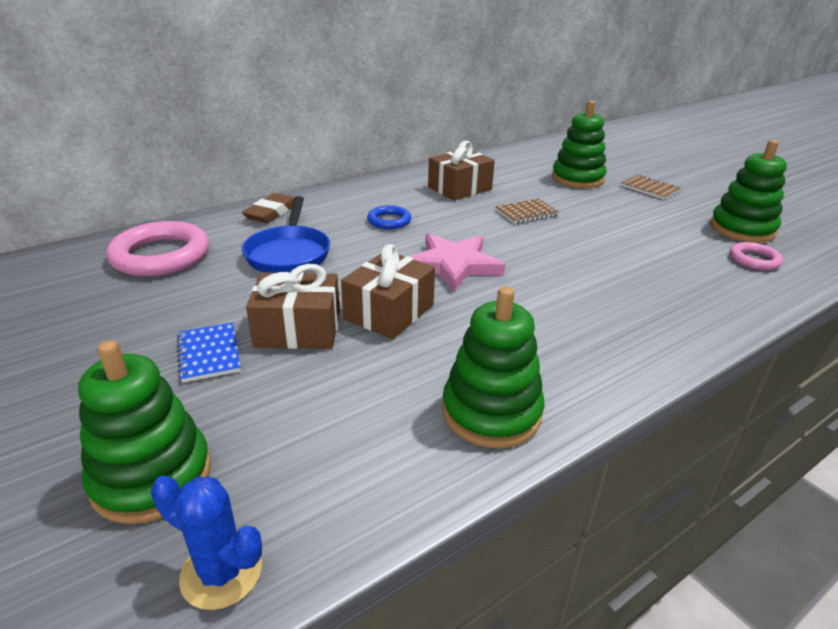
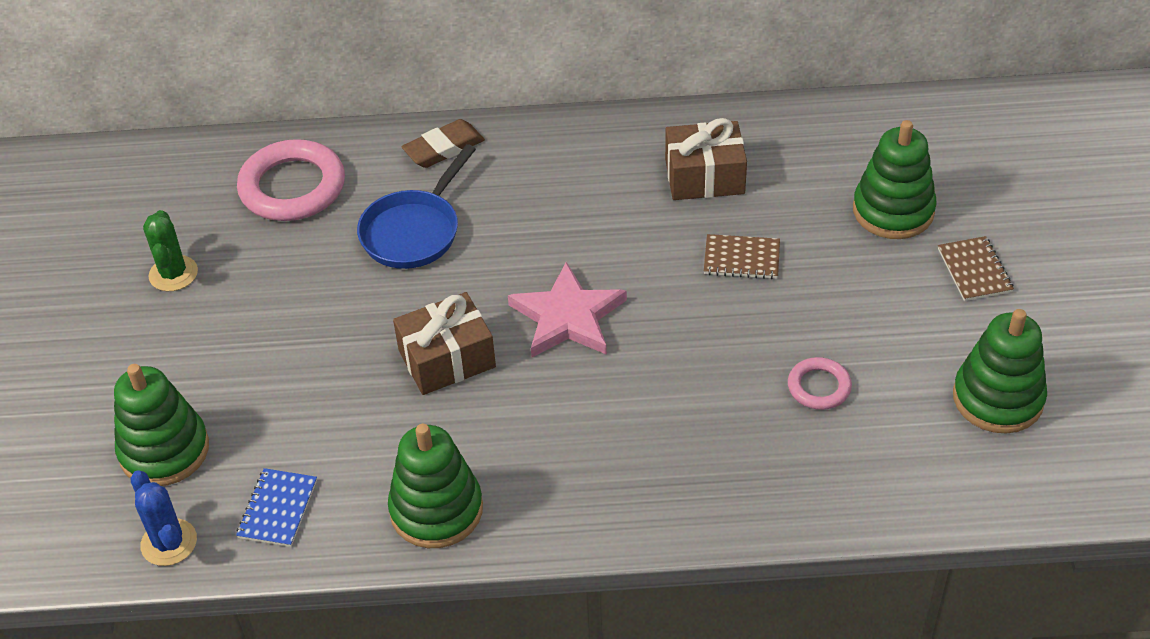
camera: 35 degrees right, 15 degrees up
blue notebook [177,323,241,383] -> blue notebook moved to [236,468,317,547]
brown gift [246,264,340,349] -> none
blue ring [367,205,411,229] -> none
pink ring [730,242,783,270] -> pink ring moved to [788,357,852,410]
none -> green cactus [143,210,198,291]

